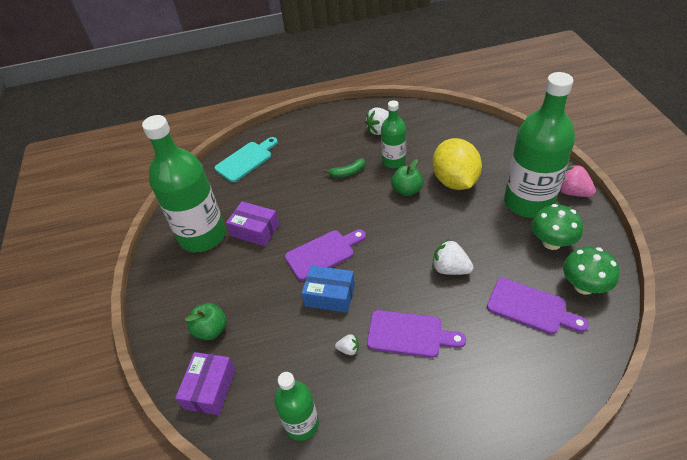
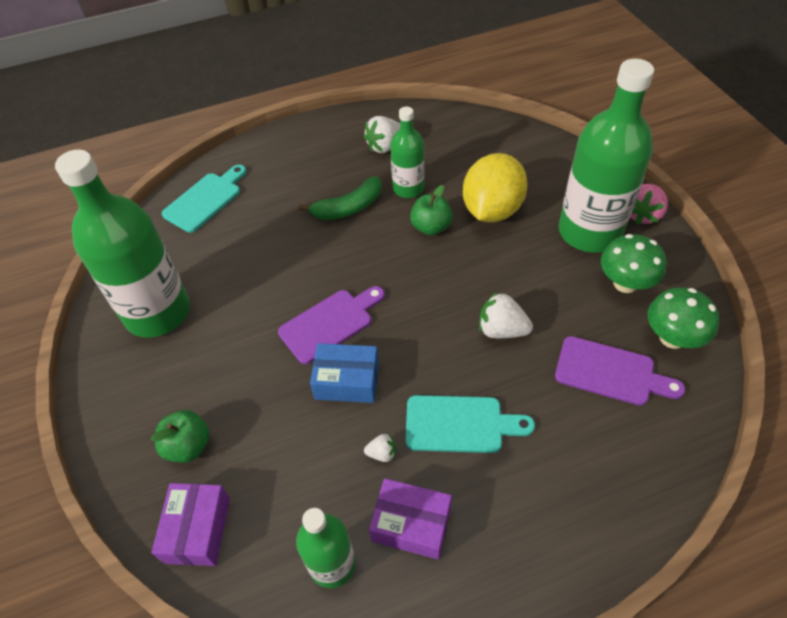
camera: 10 degrees left, 5 degrees up
purple box [226,202,279,246] -> purple box moved to [369,478,452,559]
green banana [324,158,365,177] -> green banana [299,176,382,220], size x1.50
purple cutting board [367,310,466,358] -> turquoise cutting board [406,395,535,453]
yellow lemon [432,138,482,190] -> yellow lemon turned 45 degrees clockwise [463,153,528,222]
pink strawberry [560,164,596,197] -> pink strawberry turned 90 degrees counterclockwise [630,184,668,225]

